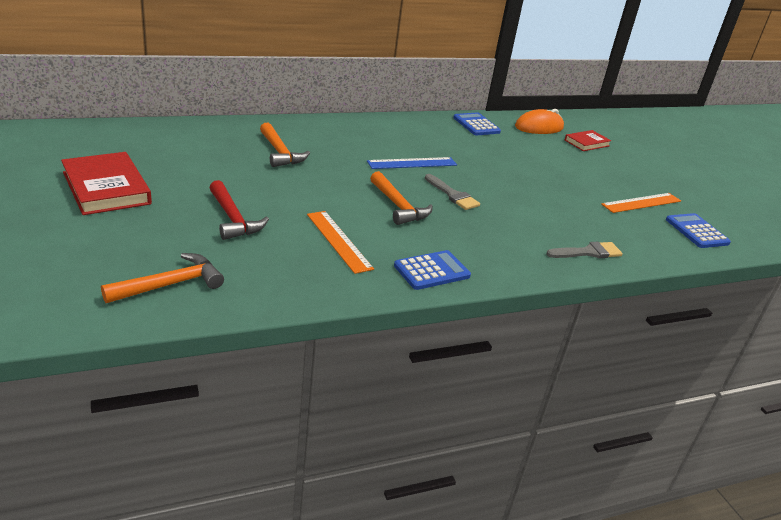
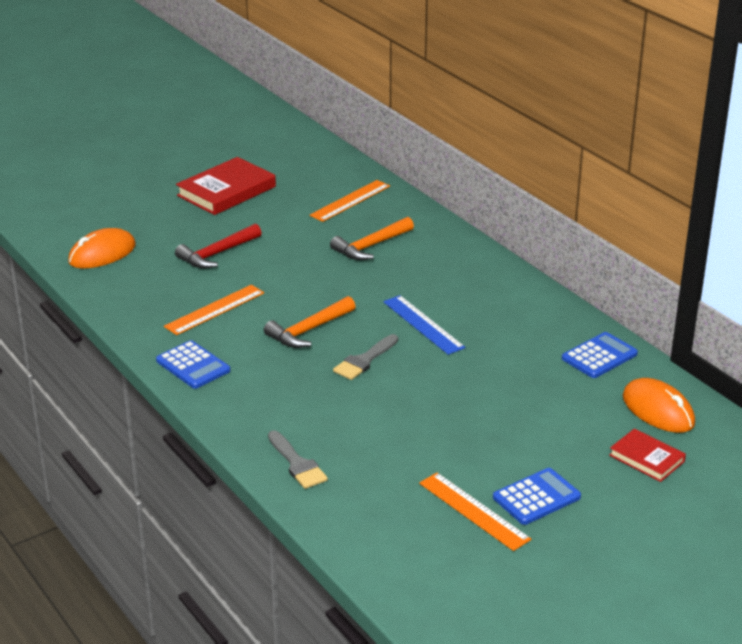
camera: 80 degrees right, 0 degrees up
orange hammer [101,253,224,303] -> orange mouse [68,228,136,269]
blue calculator [666,213,731,248] -> blue calculator moved to [493,468,581,525]
none -> orange ruler [309,180,390,222]

